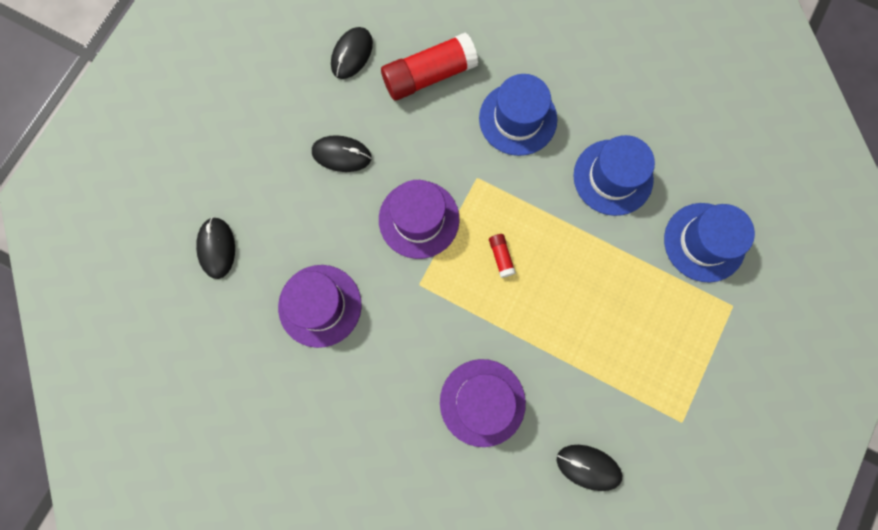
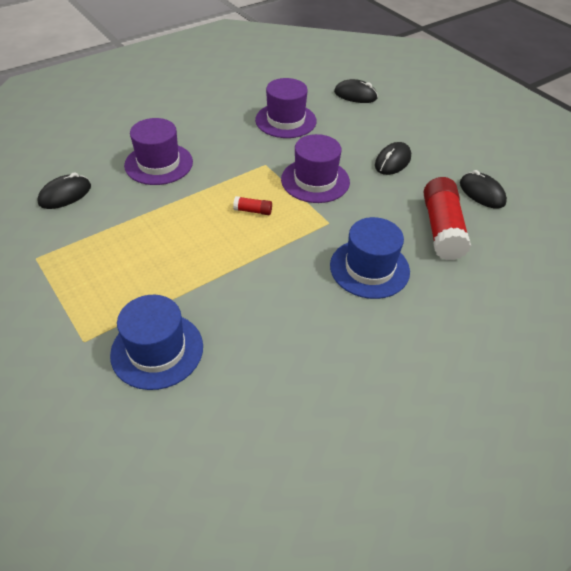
camera: 115 degrees right, 30 degrees down
blue hat [573,135,655,216] -> none

